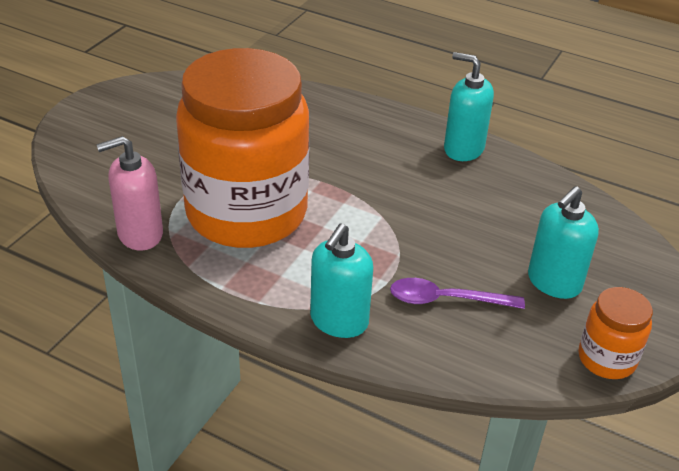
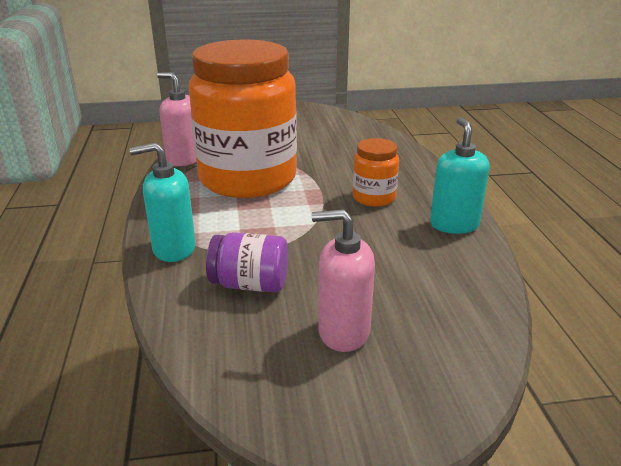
camera: 55 degrees right, 10 degrees down
purple spoon [390,278,525,309] -> purple jar [206,232,288,292]
turquoise soap dispenser [528,186,599,299] -> pink soap dispenser [312,209,375,352]
orange jar [578,287,653,379] -> orange jar moved to [353,138,399,207]

